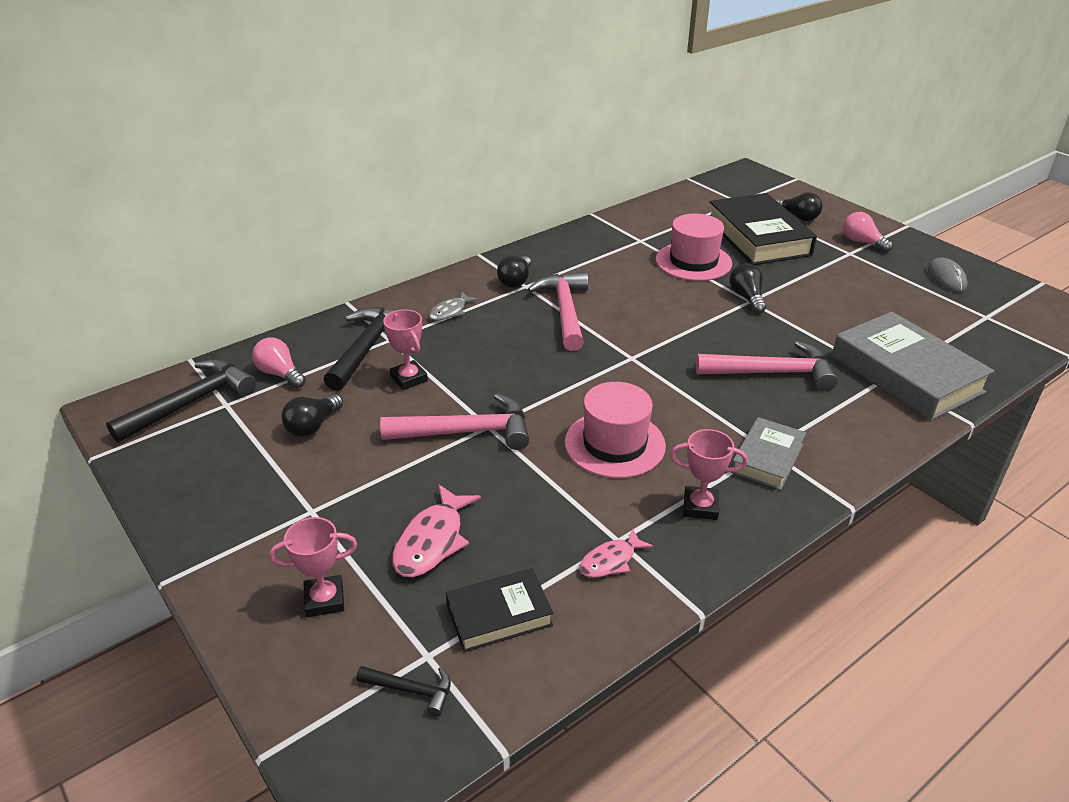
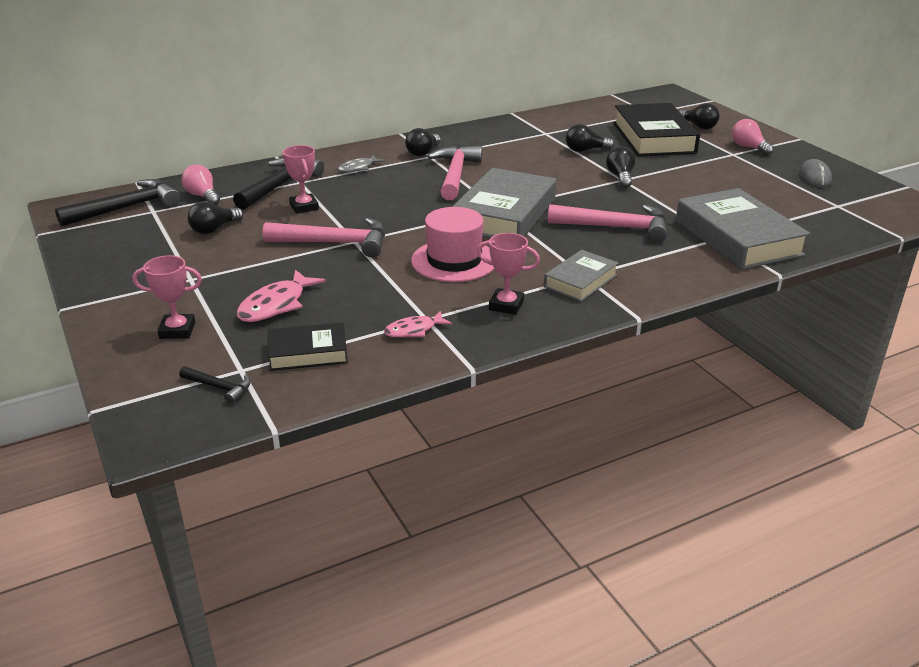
camera: 10 degrees right, 5 degrees down
pink hat [655,214,732,281] -> black light bulb [566,124,614,152]
none -> grey book [452,168,556,238]

